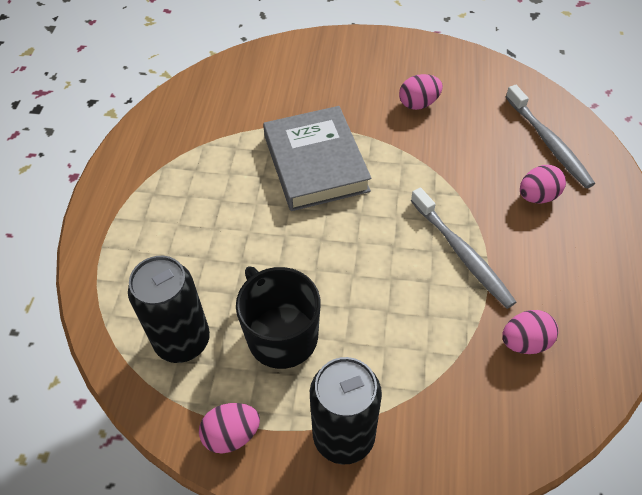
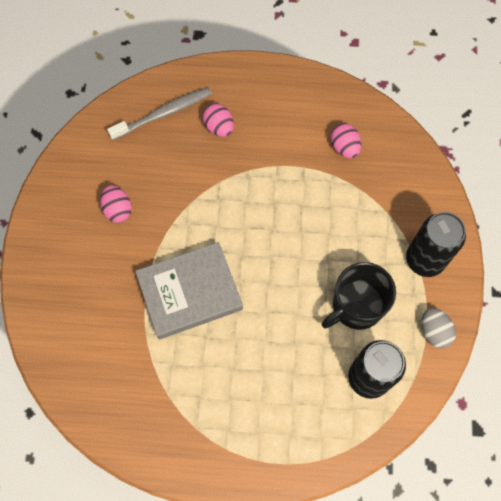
camera: 95 degrees left, 15 degrees up
pink egg [199,403,260,453] -> grey egg [422,308,456,348]
grey toothbrush [411,188,516,309] -> none

